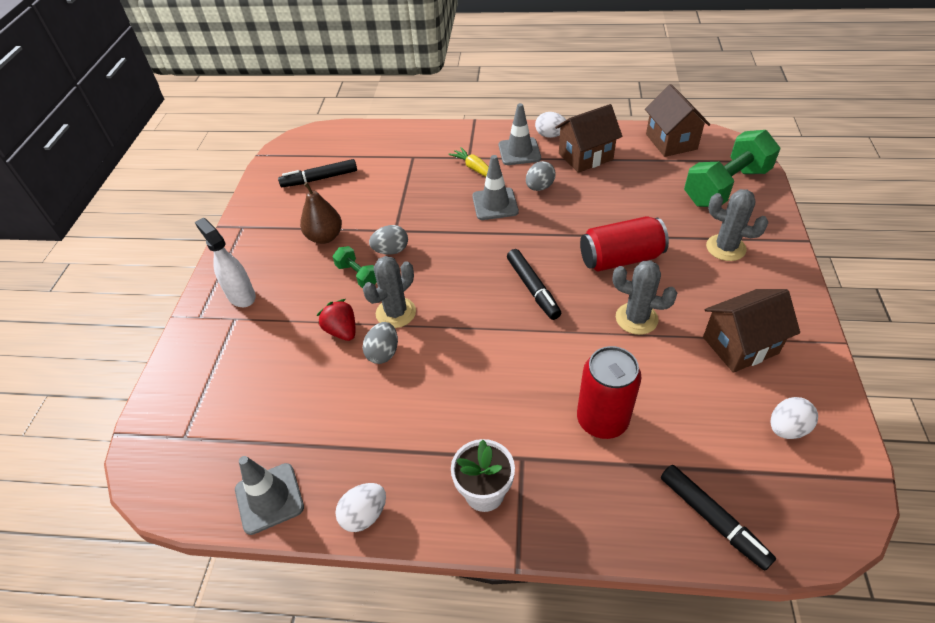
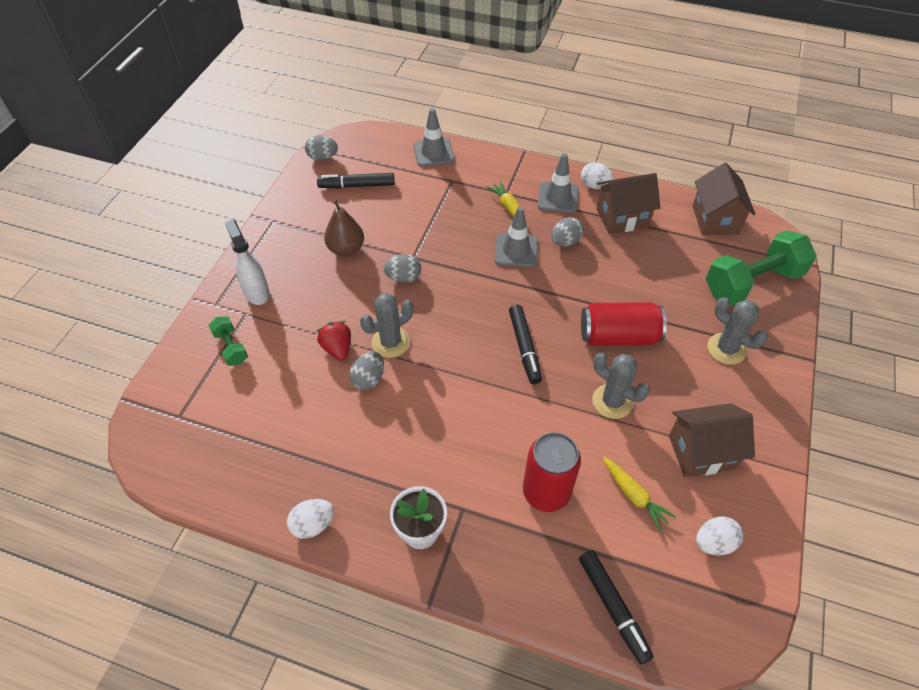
camera: 10 degrees right, 5 degrees up
grey traffic cone [235,456,304,535] -> grey traffic cone moved to [413,108,454,167]
green dumbbell [333,246,377,288] -> green dumbbell moved to [209,316,248,366]
none -> grey egg [305,135,338,161]
none -> yellow carrot [603,457,676,531]

